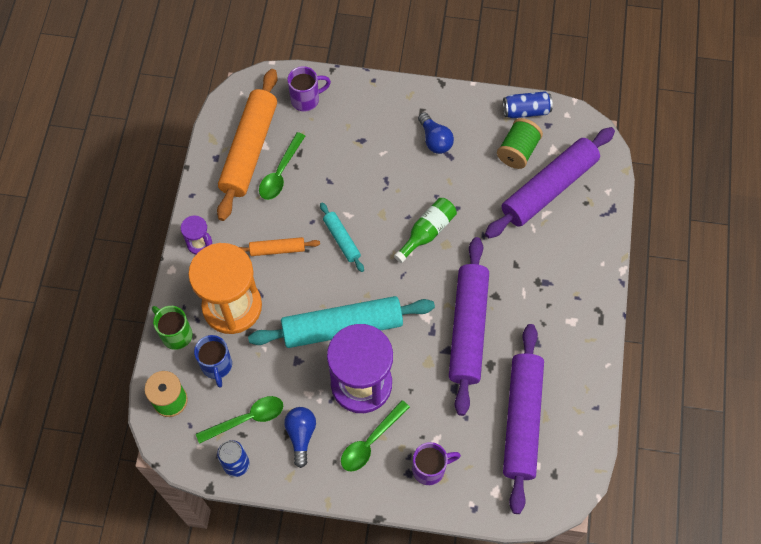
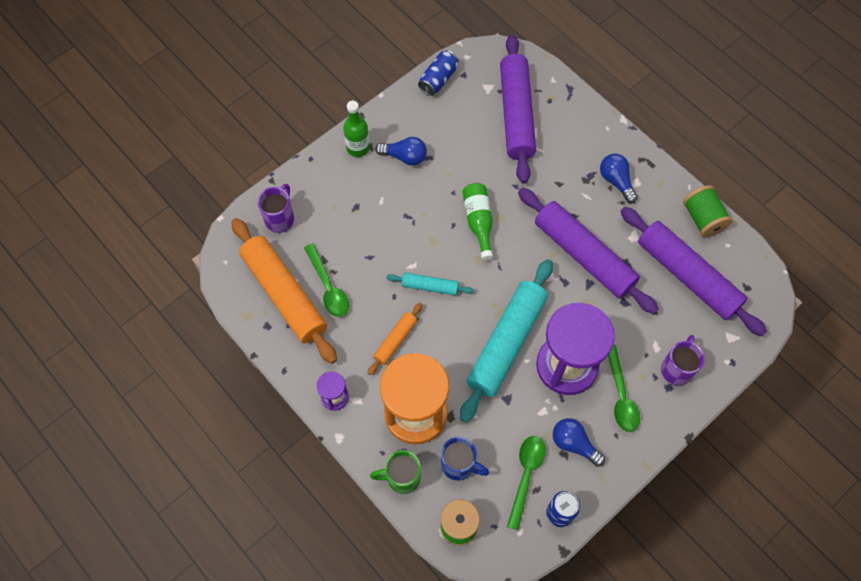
camera: 50 degrees left, 0 degrees up
green spool [497,118,543,169] -> green spool moved to [683,185,732,237]
none -> green bottle [343,101,370,157]
none -> blue light bulb [600,154,638,204]

